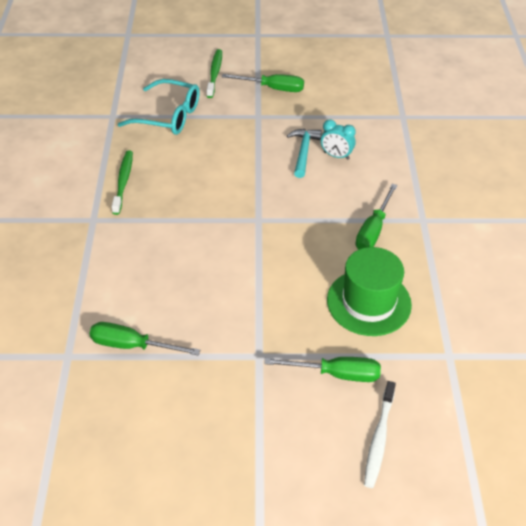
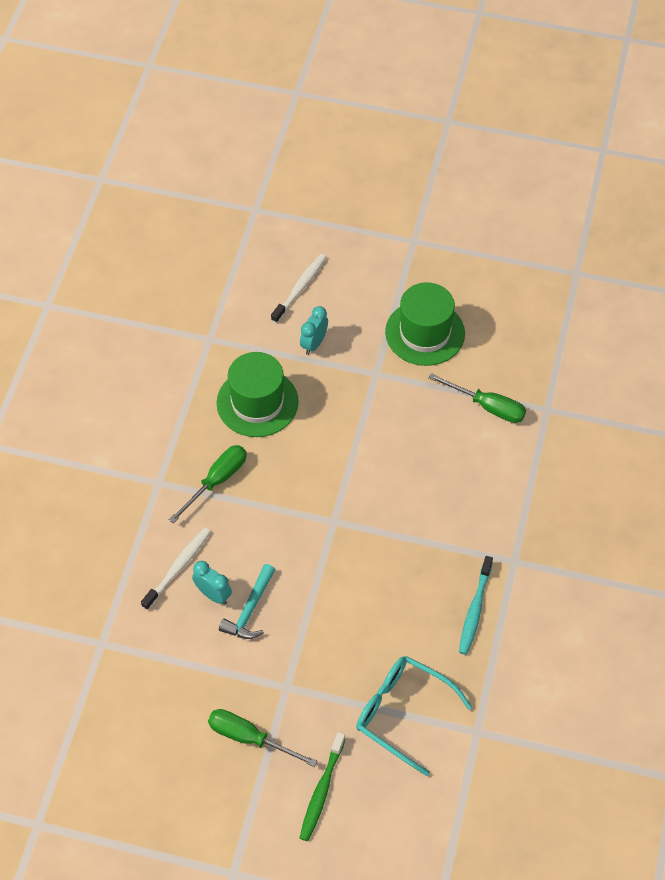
camera: 165 degrees left, 10 degrees up
green toothbrush [112,151,133,215] -> turquoise toothbrush [459,556,493,655]
green screwdriver [264,357,381,382] -> turquoise clock [300,306,328,355]
none -> white toothbrush [141,528,211,610]
none -> green hat [385,282,465,366]

